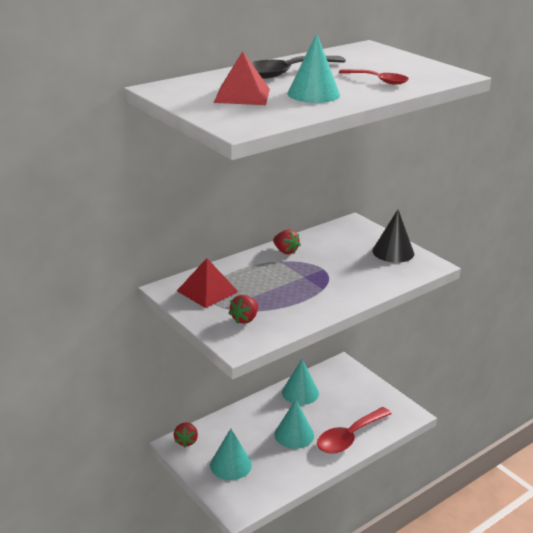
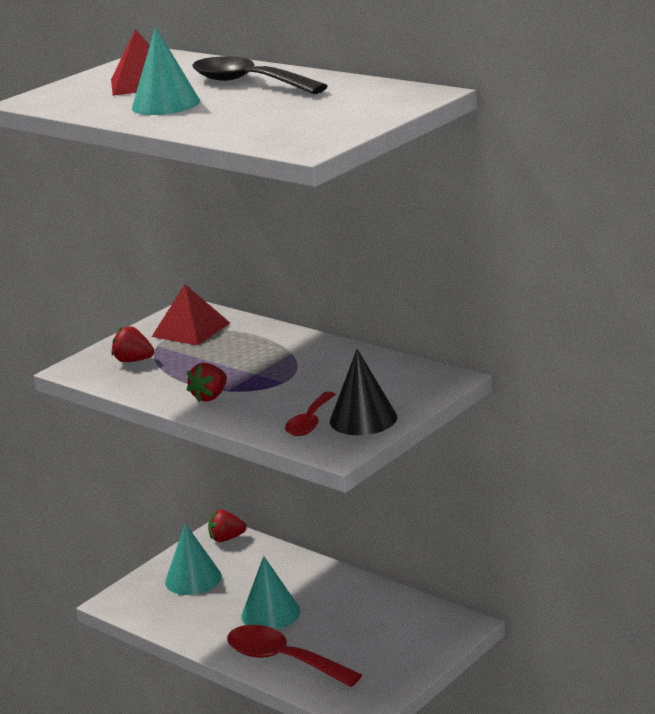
camera: 80 degrees right, 5 degrees down
red strawberry [273,229,301,255] -> red strawberry moved to [187,363,227,402]
turquoise cone [282,359,319,405] -> none
red spoon [339,69,409,85] -> red spoon moved to [285,392,336,436]

